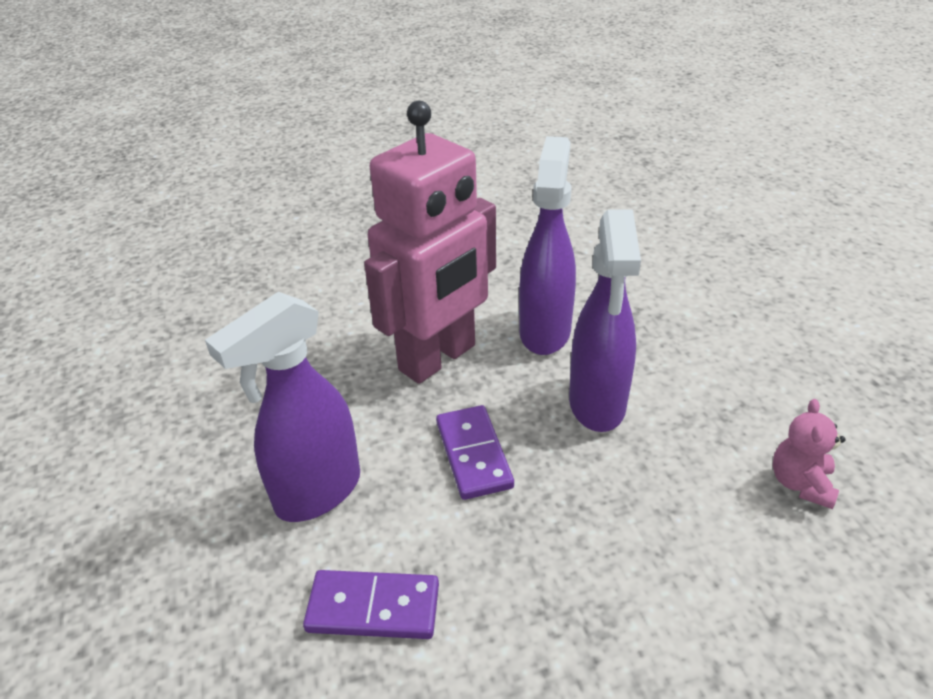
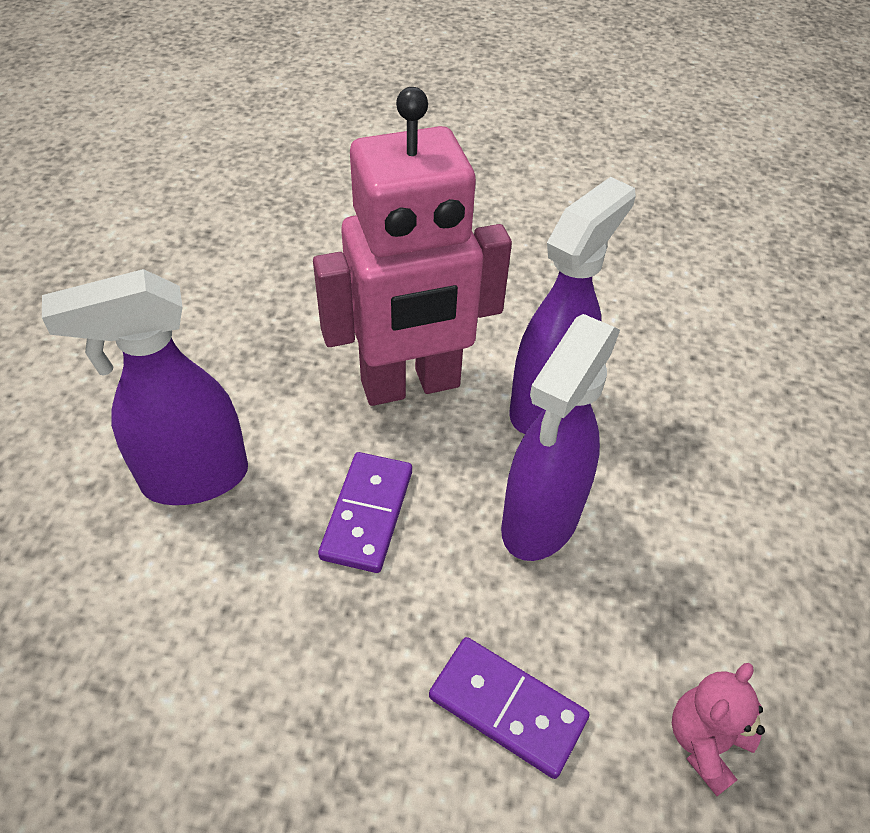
camera: 25 degrees right, 10 degrees up
purple domino [303,570,439,639] -> purple domino moved to [429,637,590,779]

